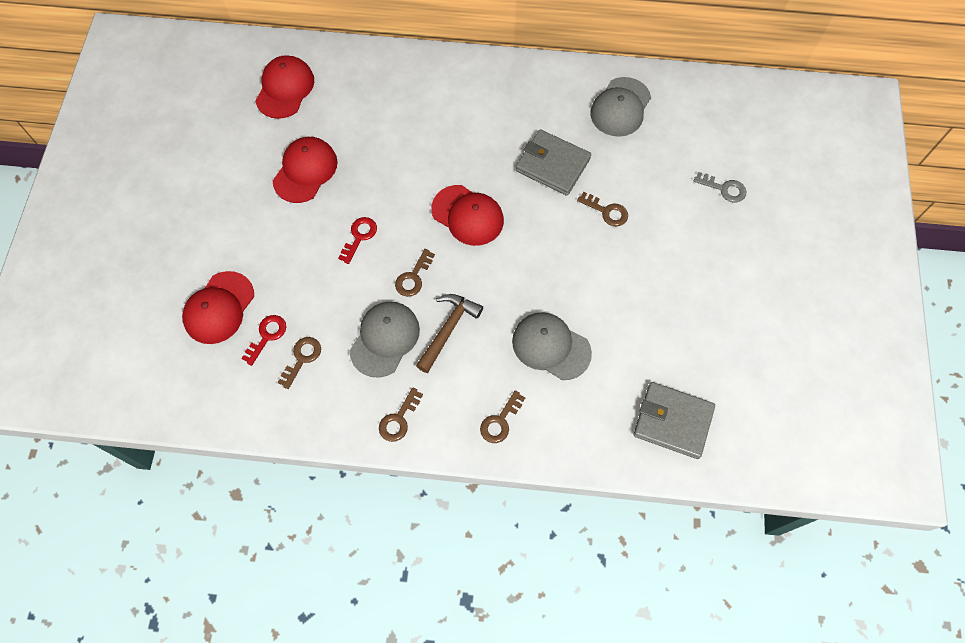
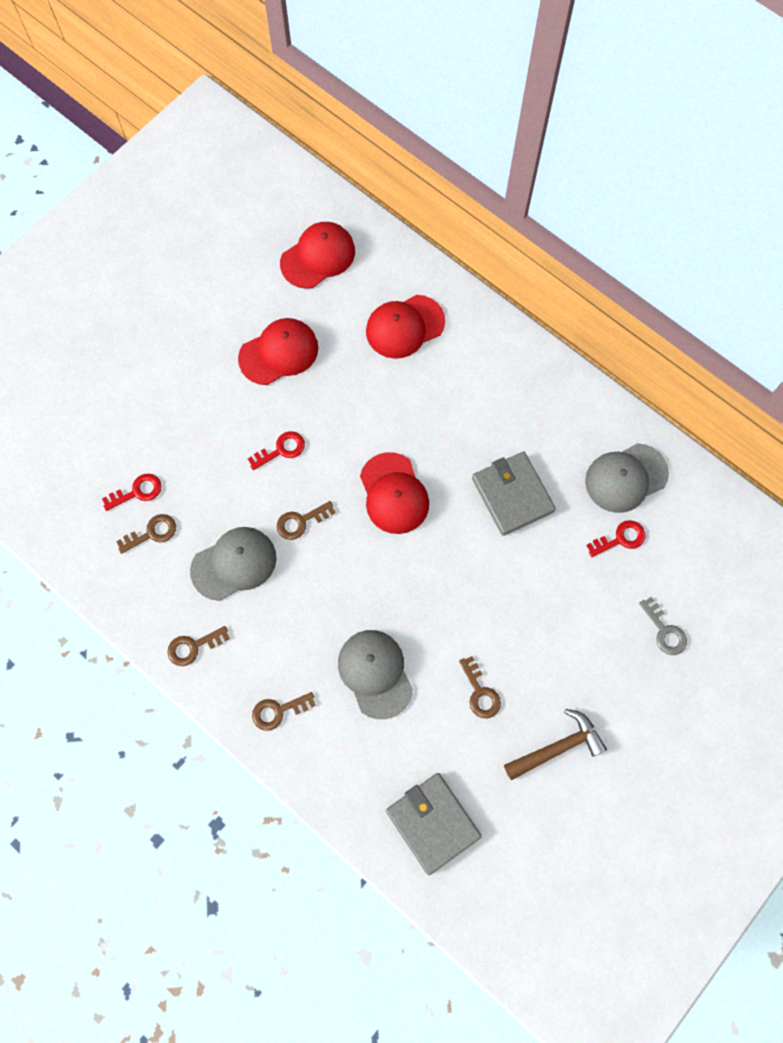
camera: 35 degrees right, 5 degrees up
red cap [182,271,254,344] -> red cap moved to [366,295,445,359]
brown hammer [416,294,483,373] -> brown hammer moved to [504,709,607,780]
brown key [577,192,628,227] -> brown key moved to [459,656,501,718]
none -> red key [586,520,645,557]

